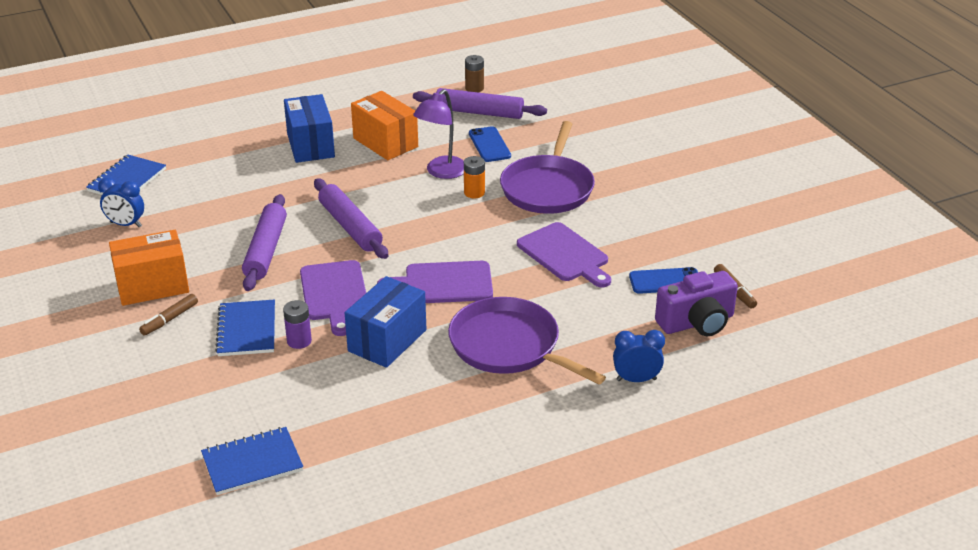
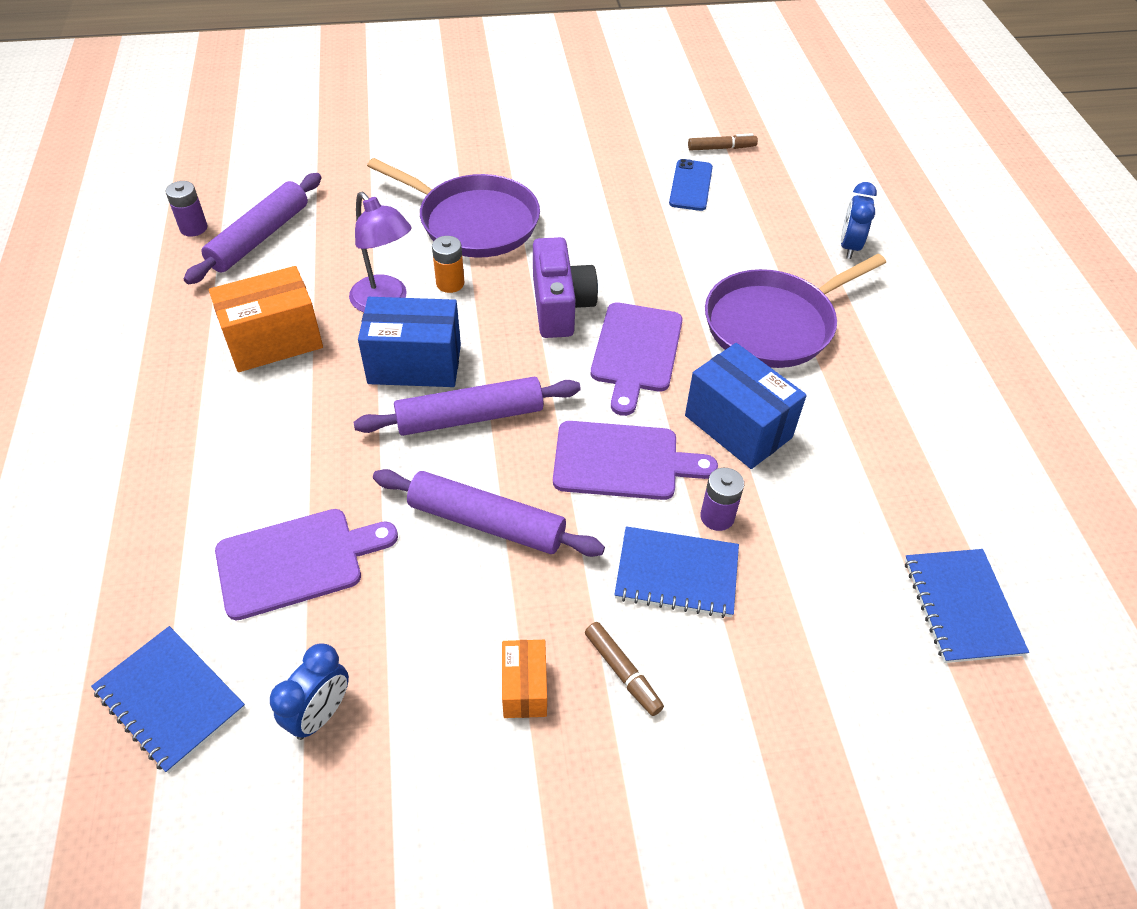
camera: 75 degrees left, 15 degrees up
orange box [109,230,189,306] -> orange box [502,640,547,718], size x0.55
blue box [284,94,335,163] -> blue box moved to [358,297,461,387]
brown battery [465,55,484,93] -> purple battery [166,181,207,237]
blue phone [469,126,511,162] -> none
purple cutting board [517,222,611,287] -> purple cutting board moved to [215,509,398,620]
purple camera [655,271,738,336] -> purple camera moved to [533,237,598,338]

